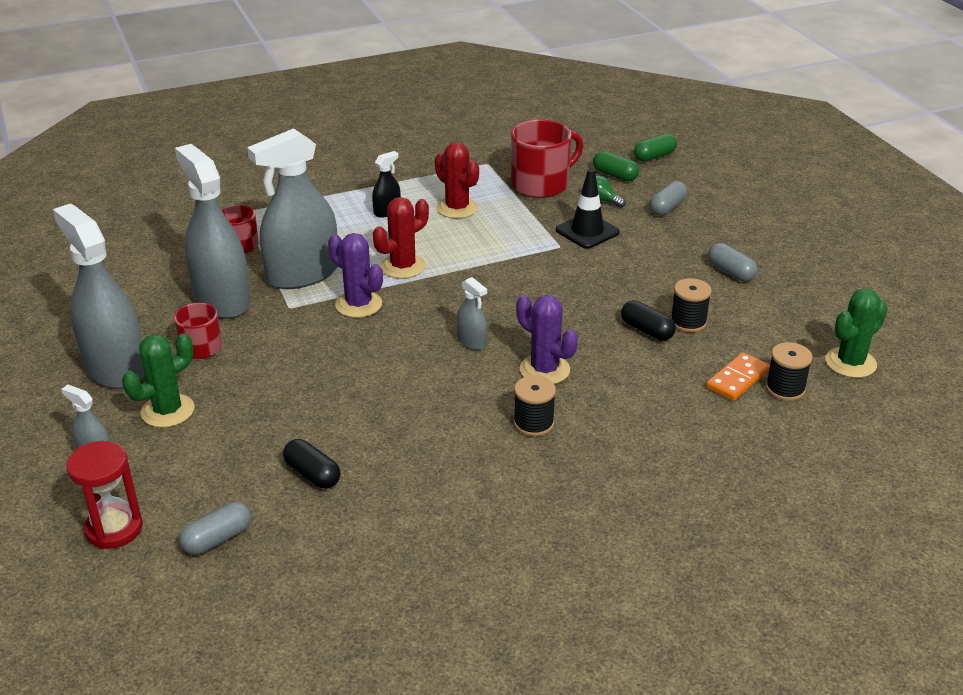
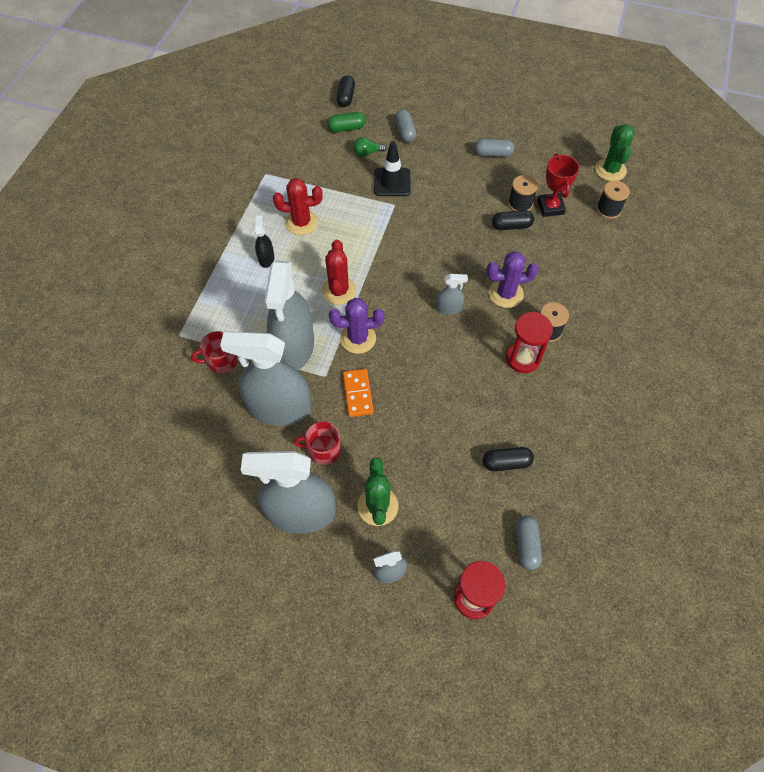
camera: 50 degrees left, 25 degrees up
red mug [511,120,583,198] -> none
green capsule [634,133,677,162] -> black capsule [336,75,355,107]
orange domino [706,352,770,401] -> orange domino moved to [343,369,374,417]
none -> red hourglass [506,311,553,373]
none -> red trophy [537,153,580,217]

